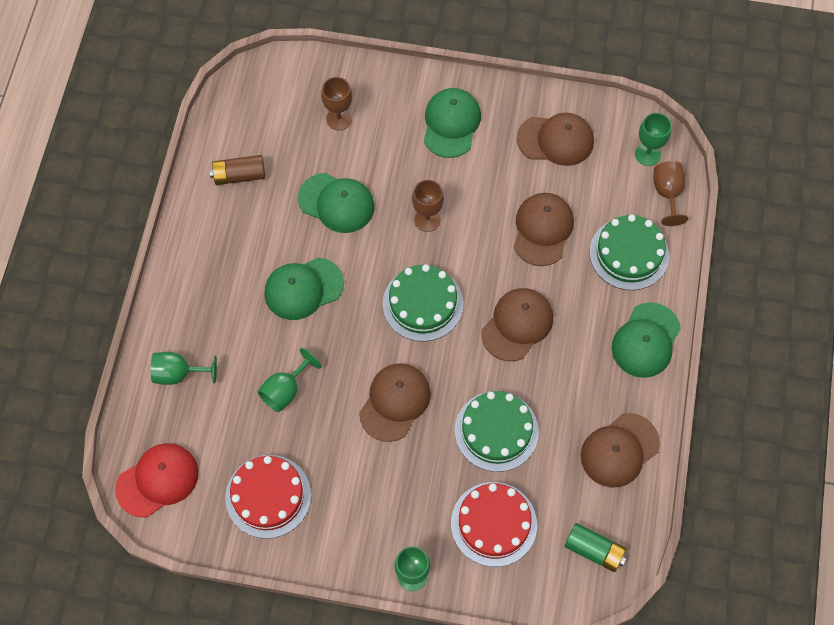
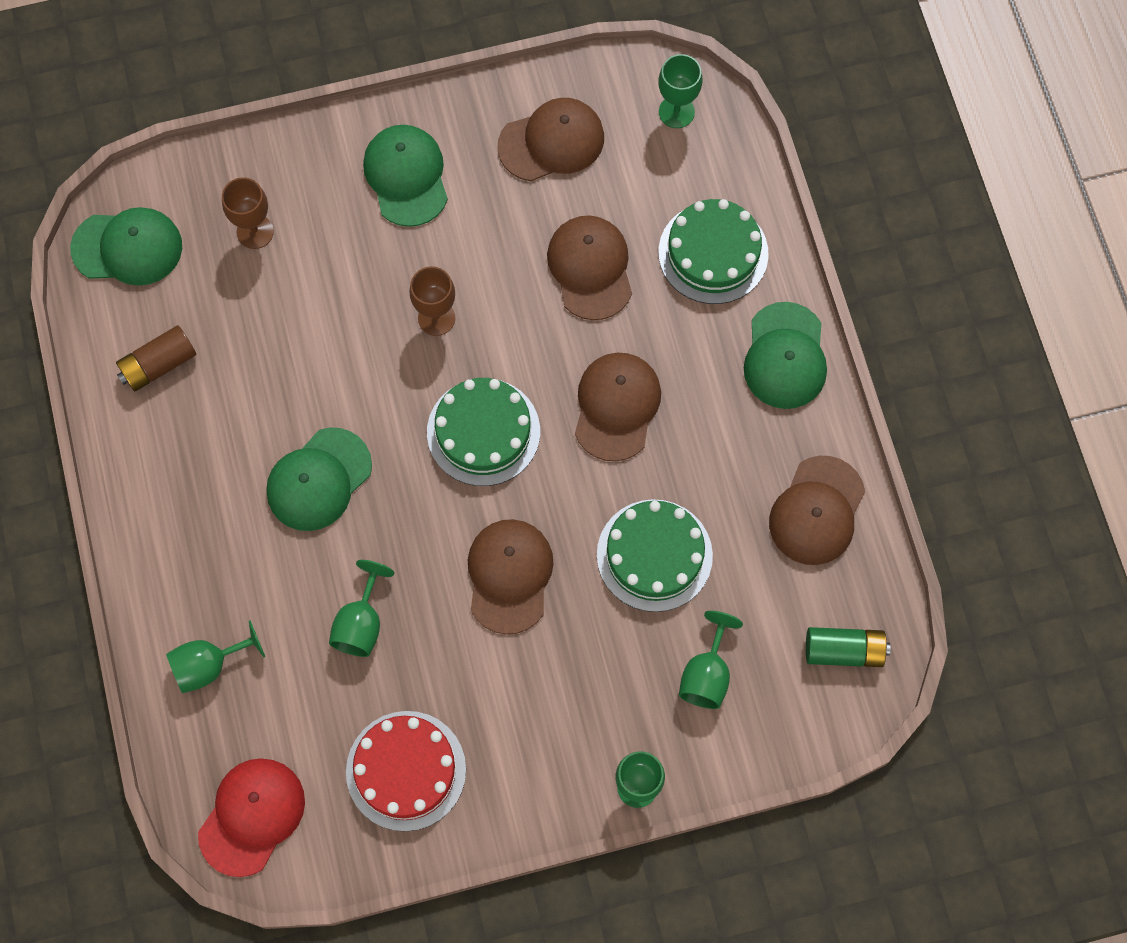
camera: 25 degrees left, 5 degrees up
green cap [298,173,375,233] -> green cap moved to [70,207,182,286]
red cake [451,482,537,567] -> green goblet [679,611,743,709]
brown goblet [654,161,688,226] -> none

